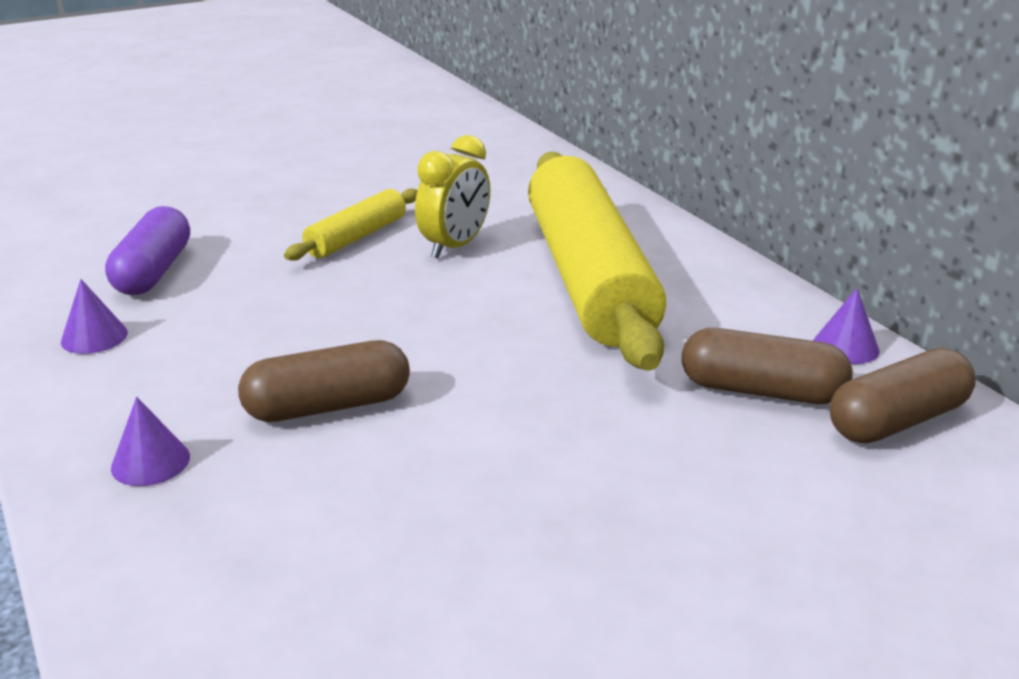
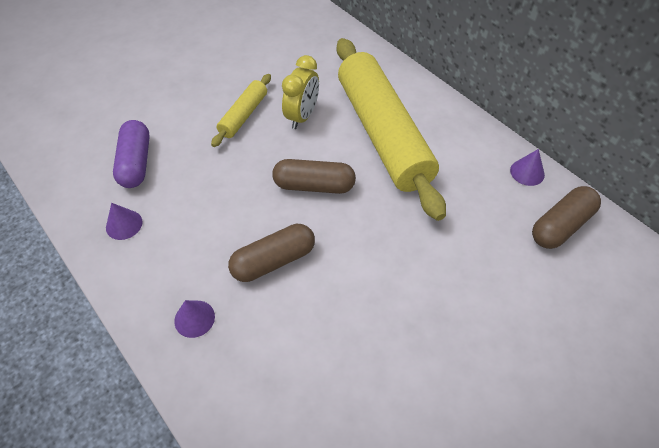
camera: 10 degrees left, 25 degrees up
brown capsule [682,328,852,404] -> brown capsule moved to [272,159,356,194]

